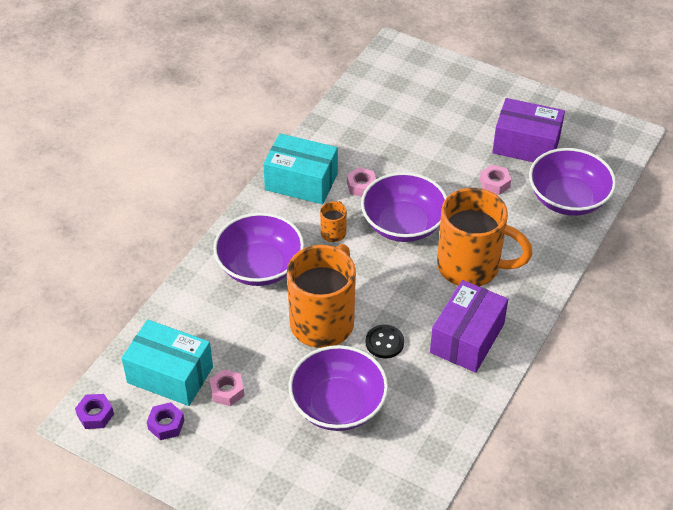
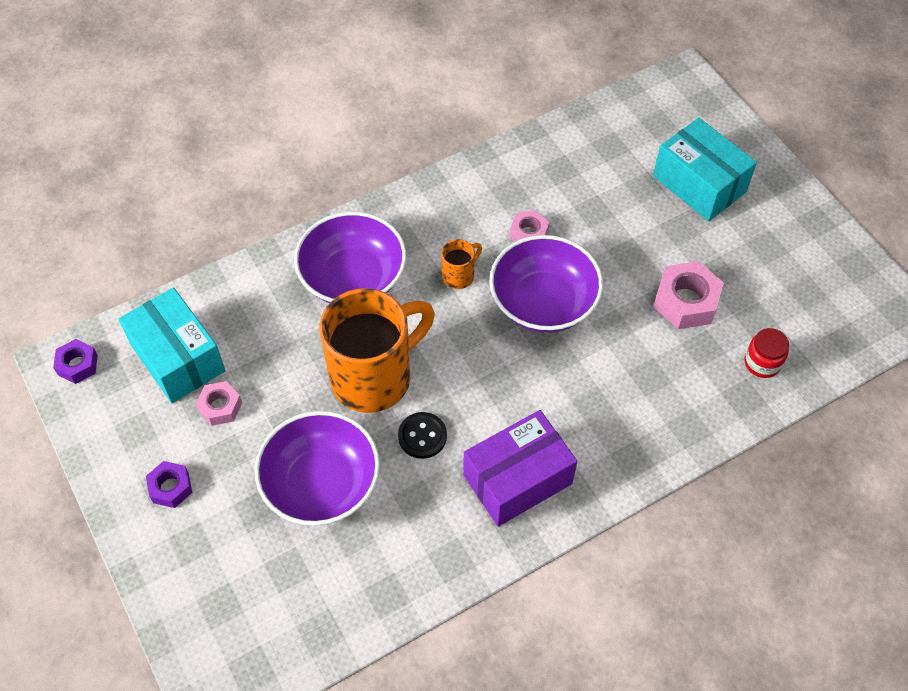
camera: 30 degrees right, 10 degrees up
purple nut [147,402,185,440] -> purple nut moved to [146,461,192,508]
turquoise box [263,133,338,205] -> turquoise box moved to [653,118,757,221]
orange mug [437,188,533,287] -> none
pink nut [480,165,511,195] -> pink nut [653,261,724,329], size x1.65
purple box [492,98,565,162] -> none
purple bowl [529,148,616,216] -> red jar [745,328,789,378]

